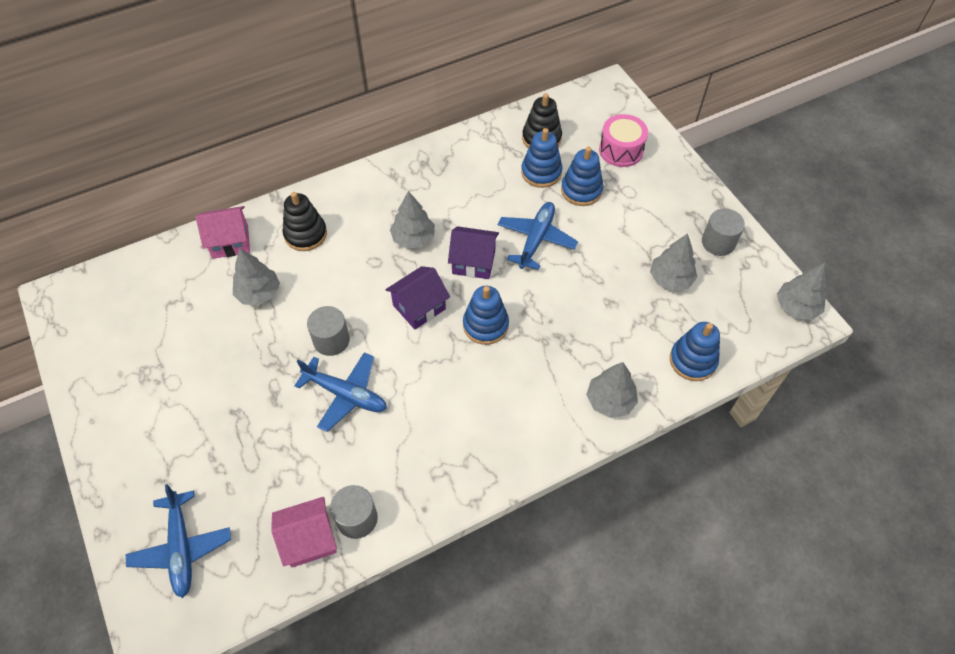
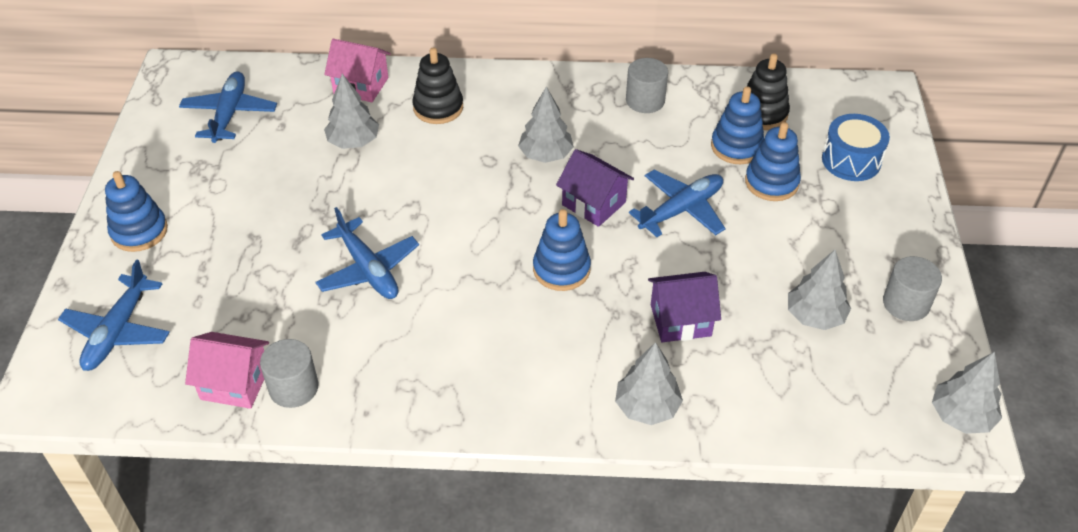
camera: 30 degrees right, 10 degrees down
grey cylinder [307,306,350,356] -> grey cylinder moved to [626,58,668,113]
purple house [386,266,450,330] -> purple house moved to [648,272,721,342]
pink drum [599,114,648,167] -> blue drum [822,114,890,181]
blue stacking toy [670,322,720,381] -> blue stacking toy moved to [105,171,168,252]
none -> blue plane [179,71,277,143]

